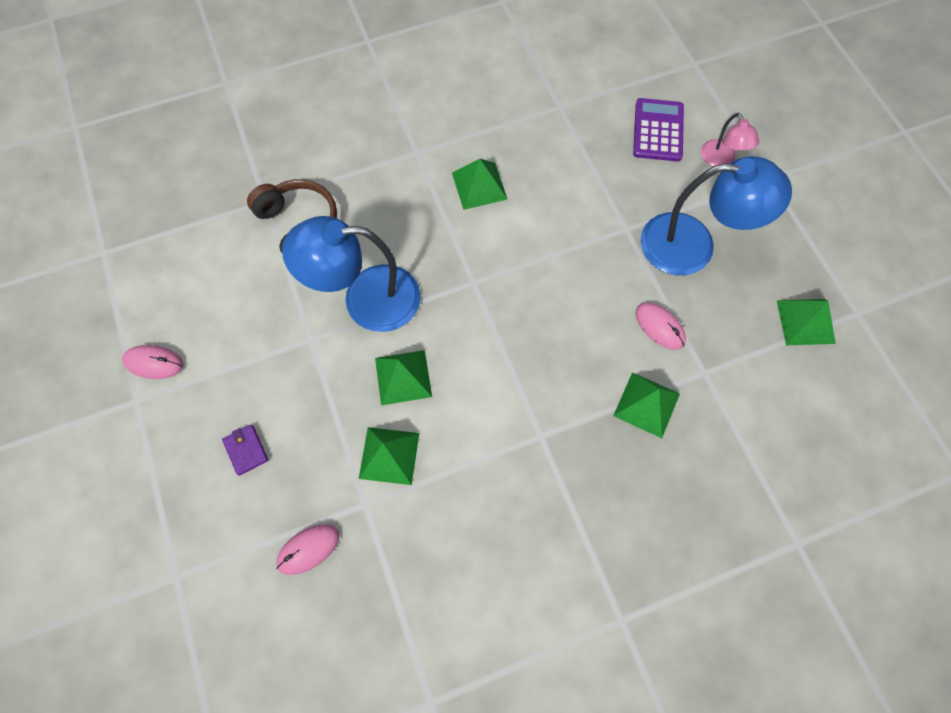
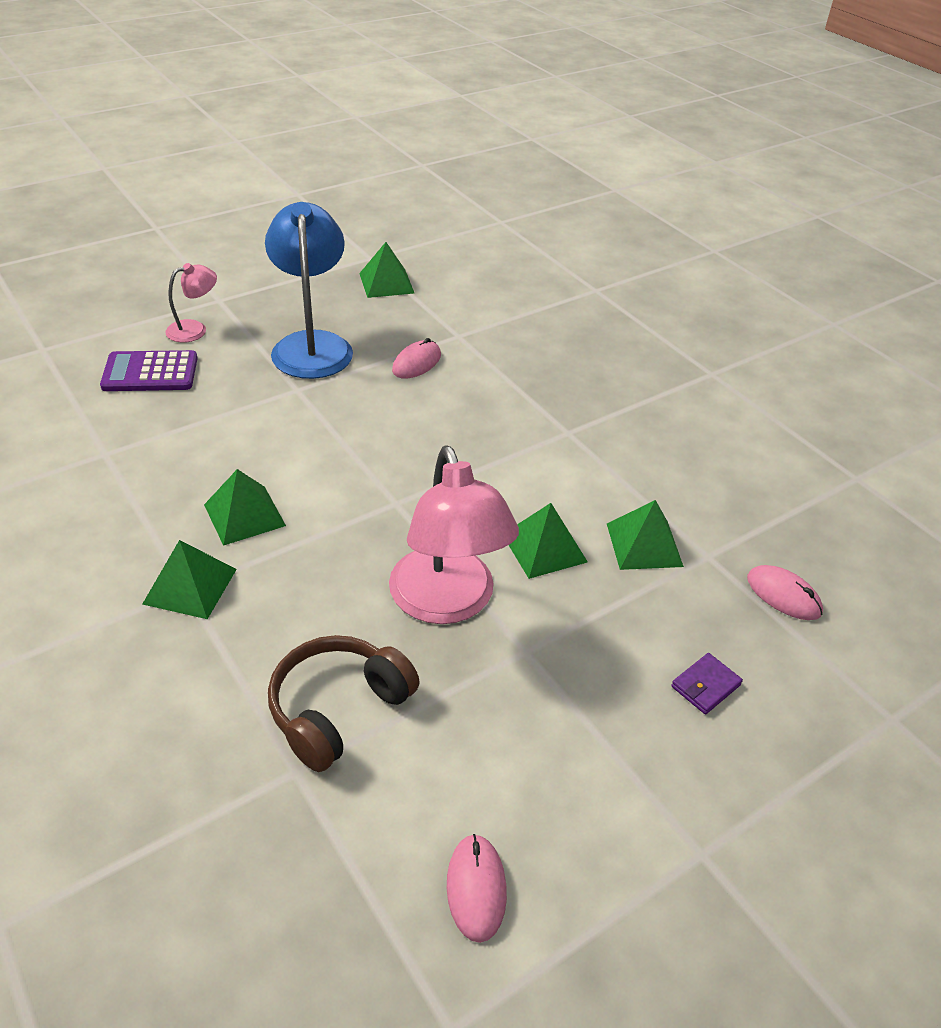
camera: 105 degrees left, 25 degrees down
pink mouse [122,345,183,379] -> pink mouse moved to [447,834,507,943]
blue lamp [282,216,421,332] -> pink lamp [389,445,519,624]
green pyramid [613,372,680,438] -> green pyramid moved to [143,540,237,619]

